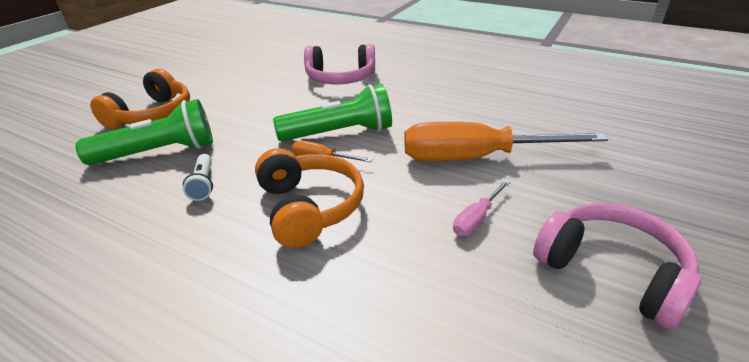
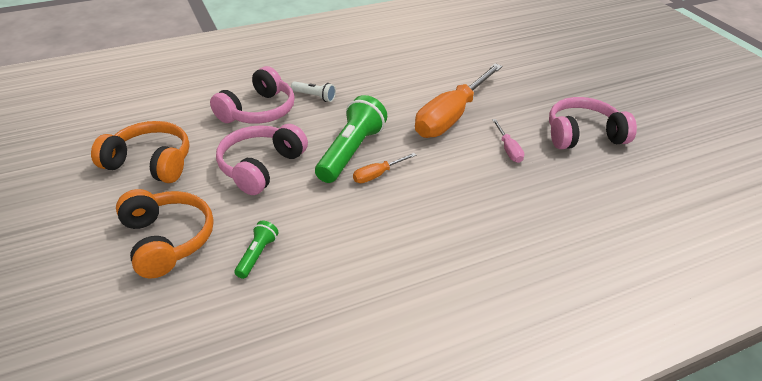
camera: 55 degrees left, 5 degrees up
green flashlight [75,99,213,165] -> green flashlight [234,221,278,279], size x0.49
white flashlight [183,154,213,201] -> white flashlight moved to [291,81,336,102]
orange headphones [255,148,364,248] -> orange headphones moved to [91,121,189,183]
none -> pink headphones [216,124,308,195]

